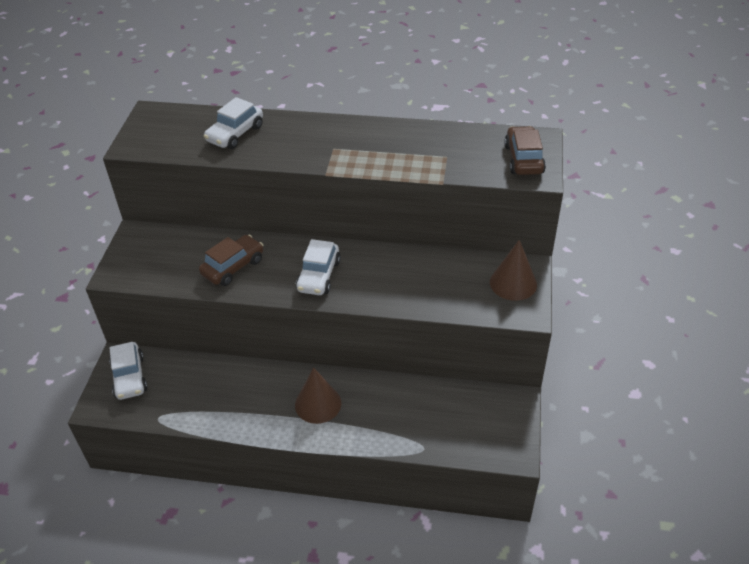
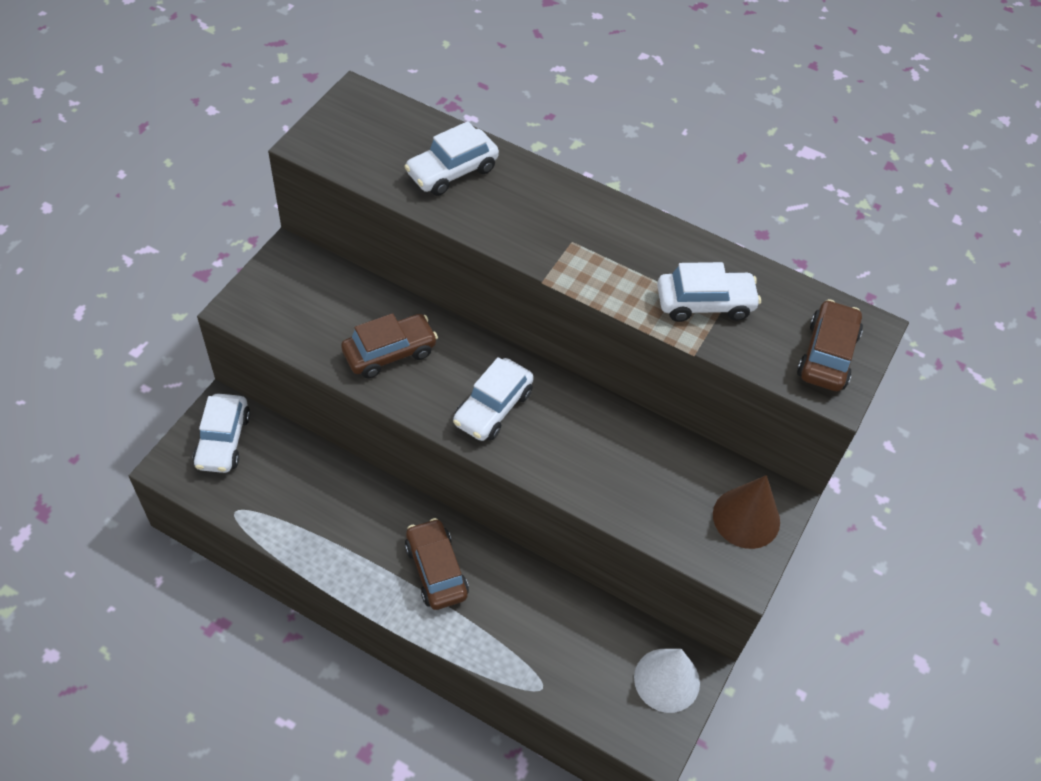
camera: 15 degrees right, 10 degrees up
brown cone [295,367,341,424] -> brown car [405,518,469,610]
none -> white cone [634,649,700,713]
none -> white car [657,262,761,322]

